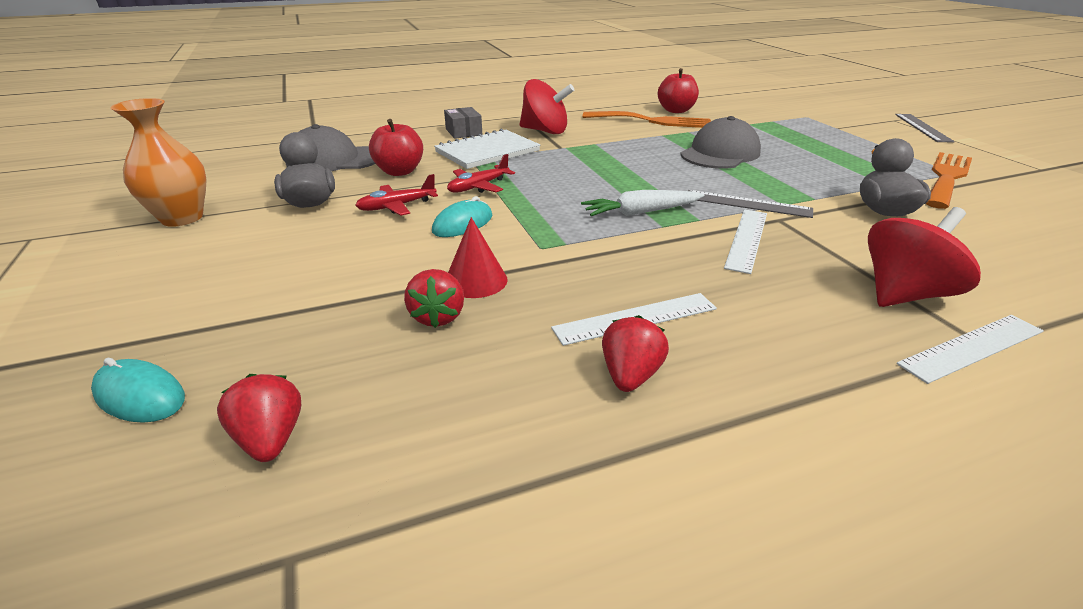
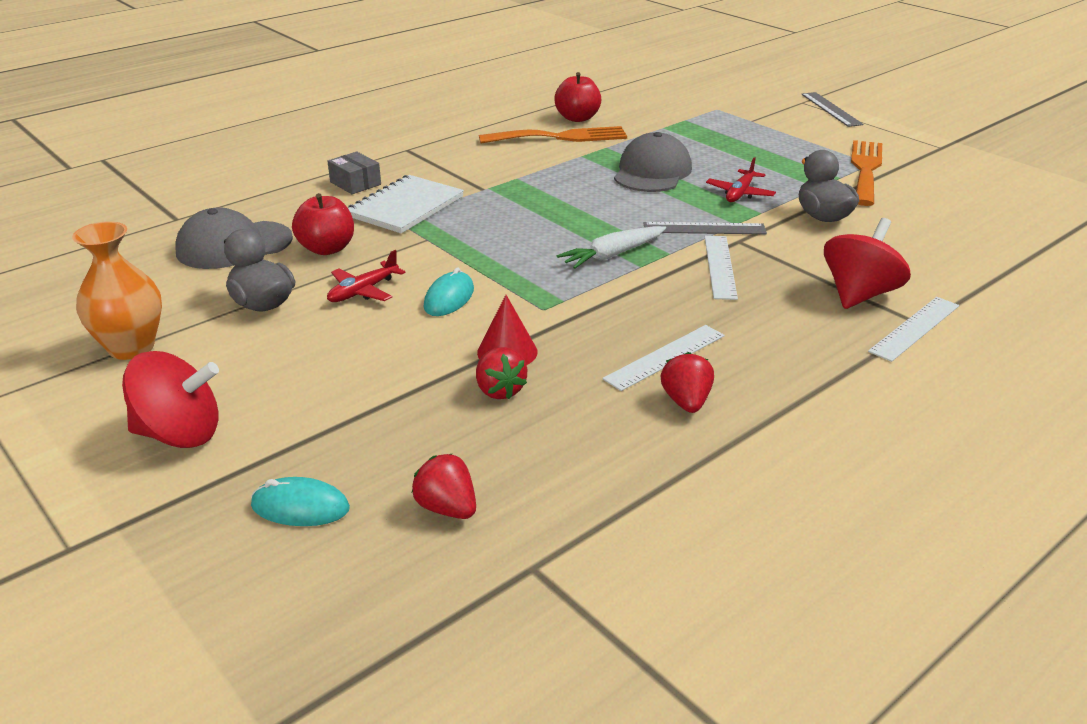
camera: 20 degrees left, 0 degrees up
red plane [447,154,515,193] -> red plane moved to [706,157,776,202]
red spinning top [520,79,574,134] -> red spinning top moved to [122,351,219,448]

